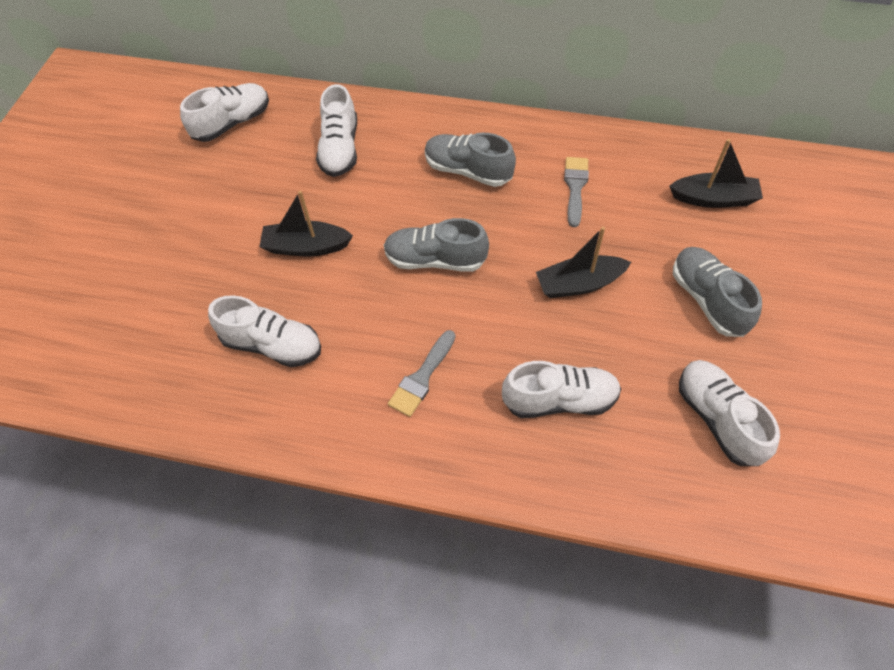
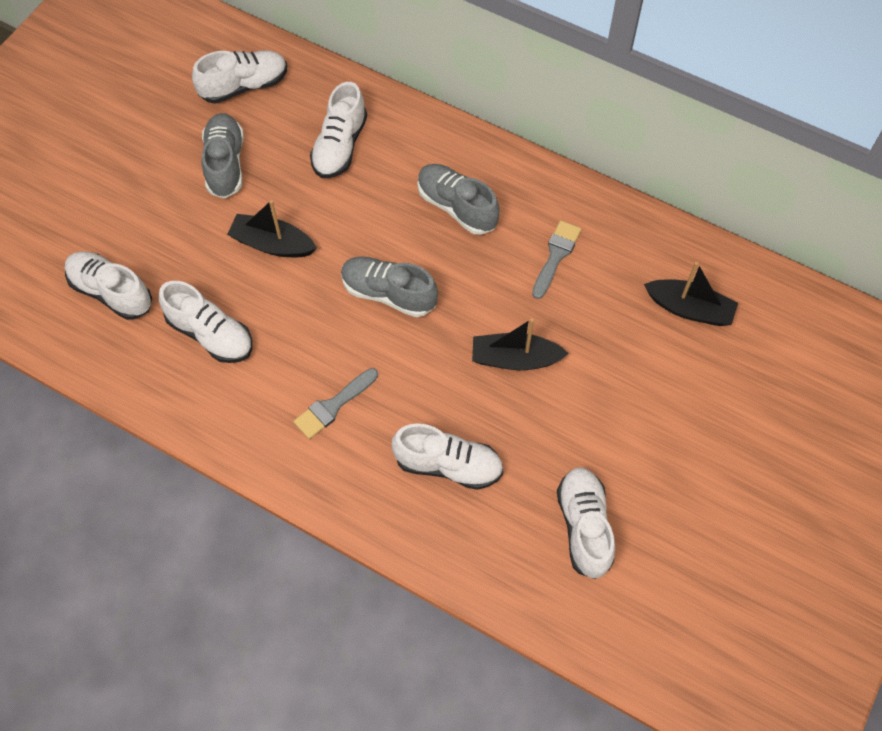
camera: 15 degrees right, 5 degrees up
grey shoe [673,247,762,337] -> grey shoe moved to [202,113,244,199]
none -> white shoe [65,251,152,320]

